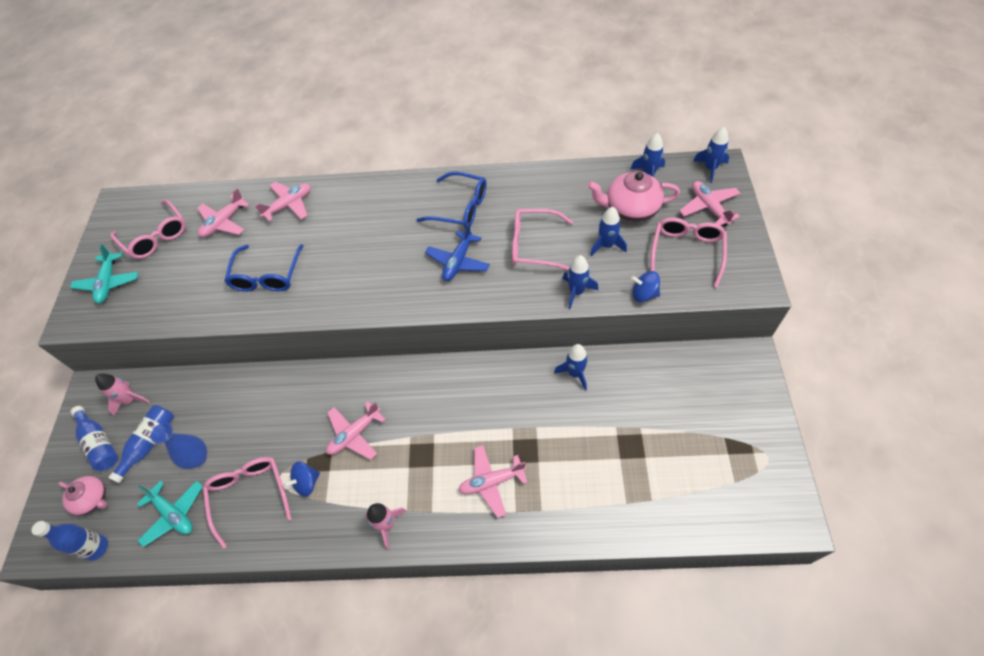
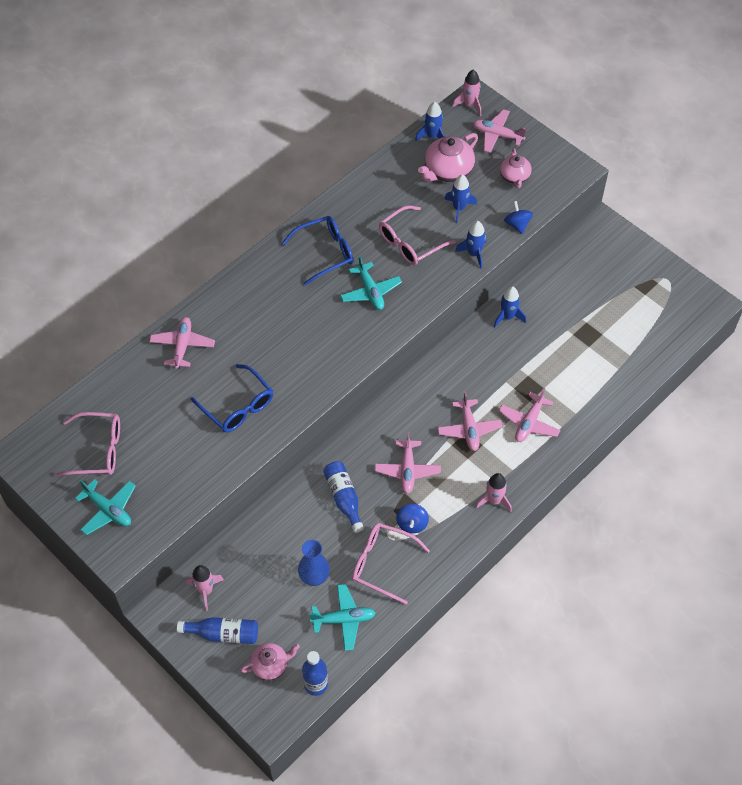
camera: 50 degrees left, 0 degrees up
blue bottle [108,405,174,483] -> blue bottle moved to [323,461,364,533]
pink plane [197,188,250,237] -> pink plane moved to [437,391,502,451]
blue plane [425,223,490,281] -> turquoise plane [340,256,402,310]
blue spinning top [631,271,660,302] -> blue spinning top turned 105 degrees clockwise [504,201,533,234]
pink glasses [651,217,727,287] -> pink teapot [500,148,532,188]
blue rocket [693,127,729,183] -> pink rocket [452,70,481,116]

